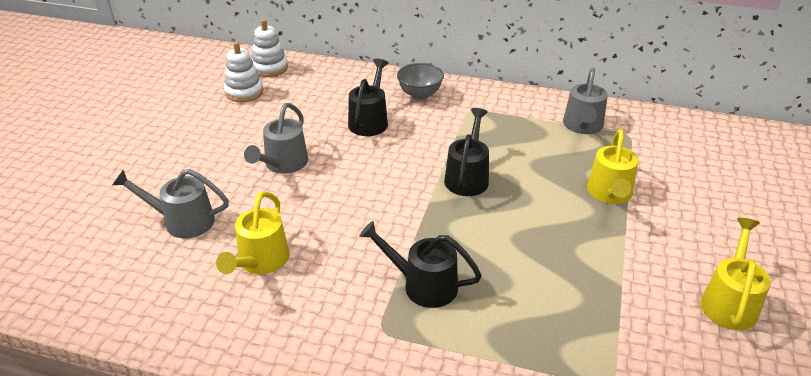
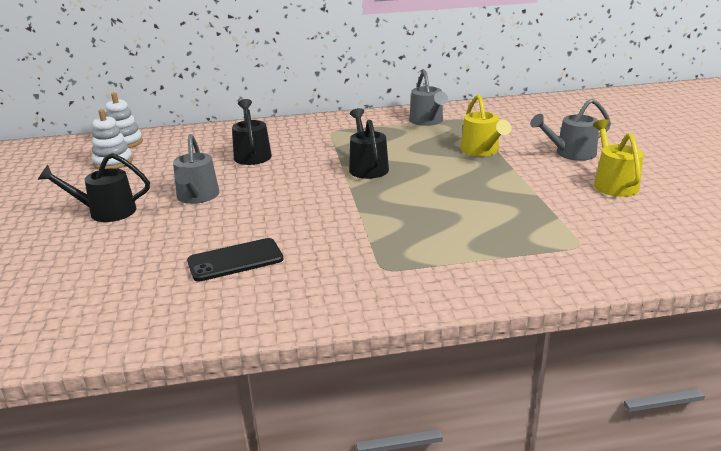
camera: 25 degrees left, 10 degrees down
grey watering can [112,169,229,238] -> grey watering can moved to [530,99,611,161]
yellow watering can [216,191,290,274] -> black phone [187,238,284,282]
black watering can [359,221,482,308] -> black watering can moved to [38,153,150,222]
grey bowl [397,63,444,100] -> none

